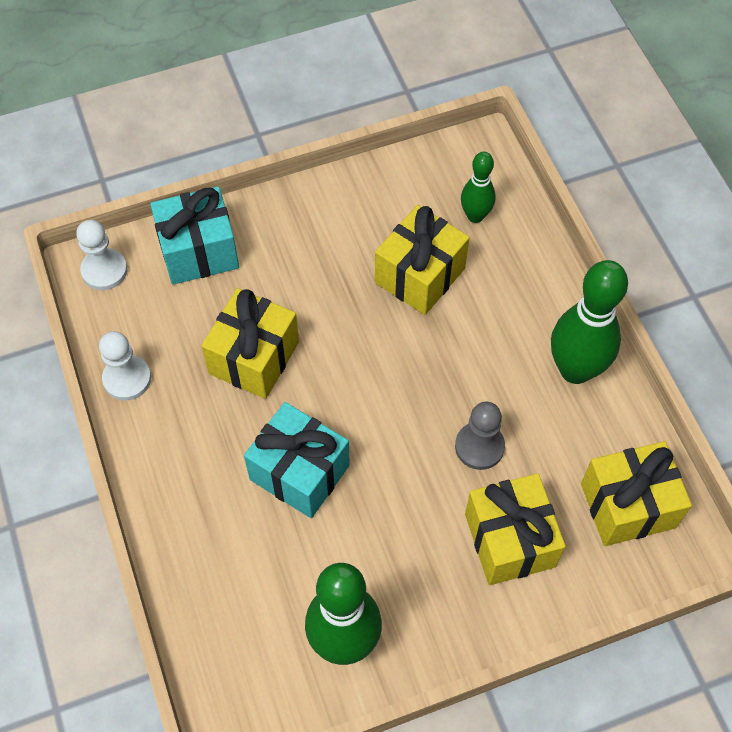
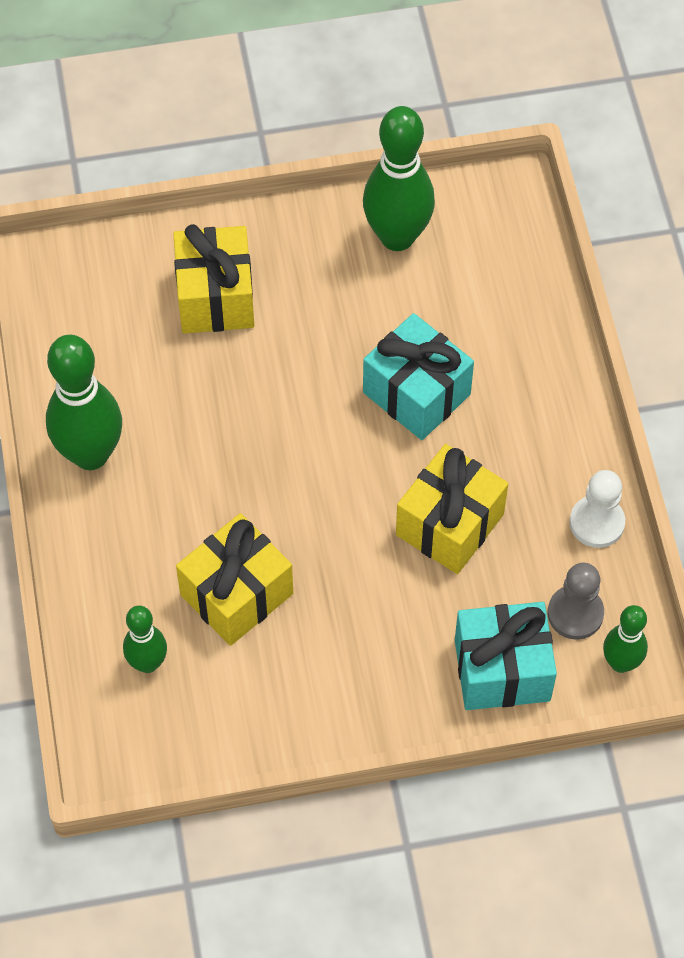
camera: 170 degrees left, 0 degrees up
white pawn [76,220,127,290] -> green bowling pin [603,605,648,673]
grey pawn [455,402,505,470] -> grey pawn moved to [548,563,604,640]
yellow gift [581,441,692,546] -> none

